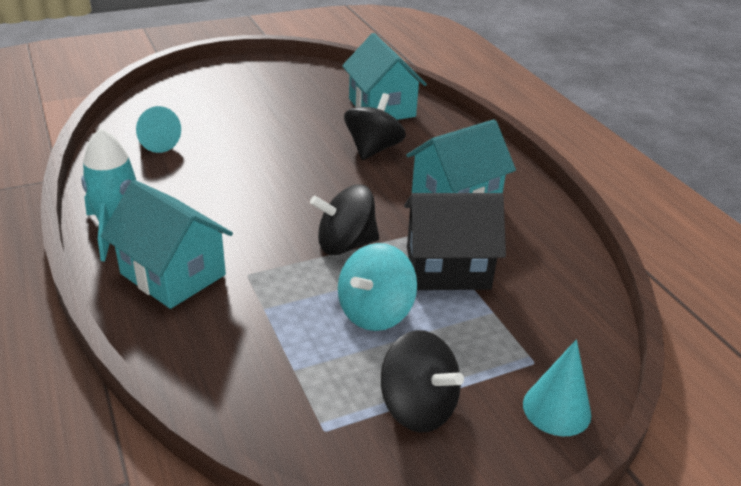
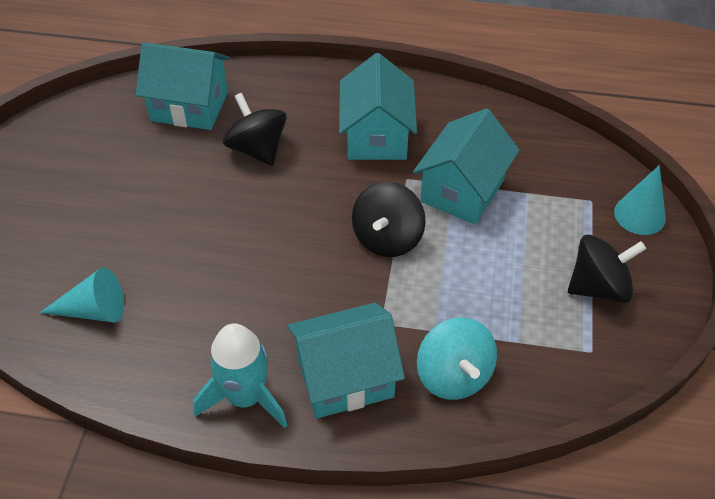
camera: 55 degrees left, 15 degrees up
turquoise spinning top [338,243,417,331] -> turquoise spinning top moved to [417,317,497,400]
black house [404,193,506,290] -> turquoise house [413,108,520,225]

